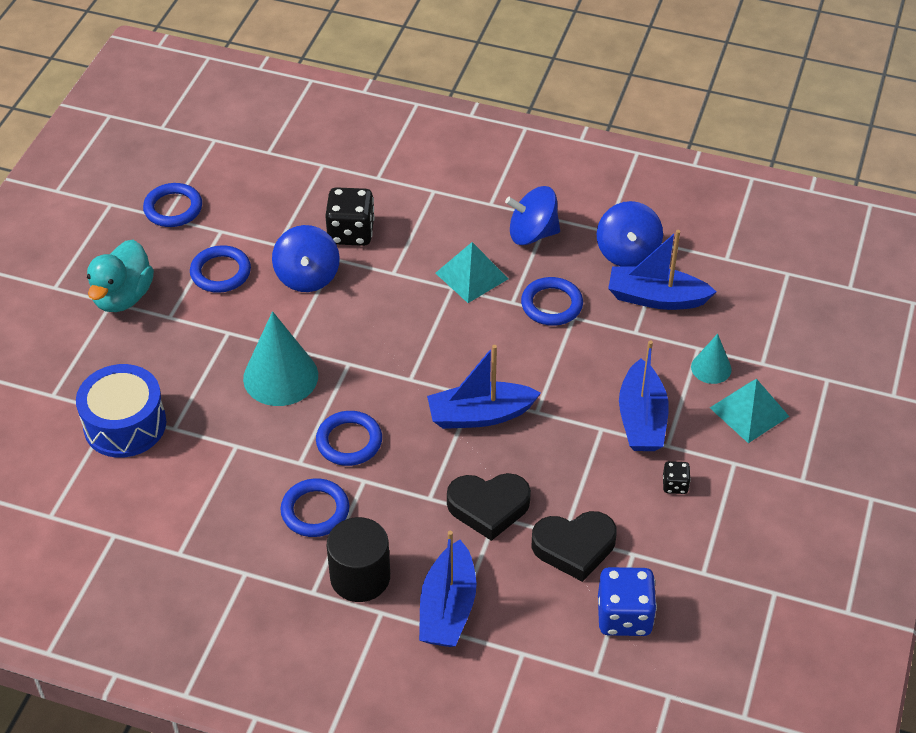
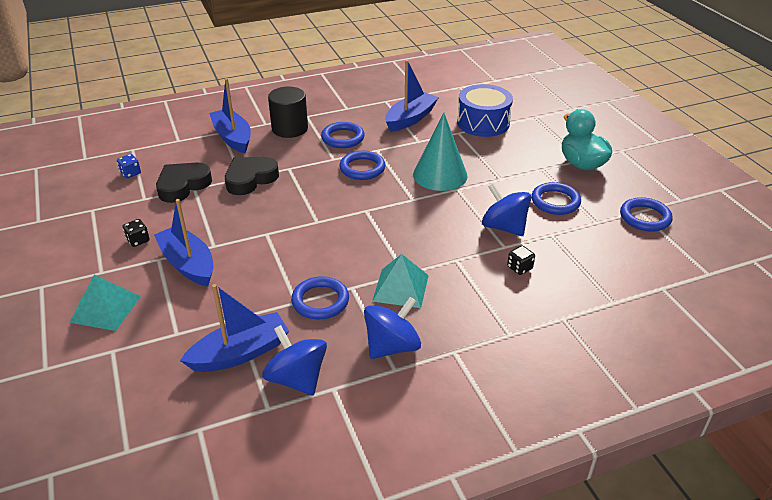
camera: 140 degrees right, 10 degrees down
black dice [325,187,375,246] -> black dice [507,246,535,275], size x0.50
blue boat [427,345,541,429] -> blue boat moved to [385,60,439,132]
blue dice [598,567,657,636] -> blue dice [117,154,141,178], size x0.50
turquoise cone [691,334,732,384] -> none

